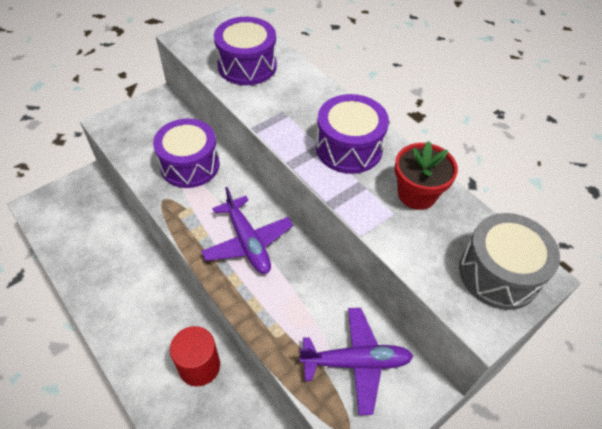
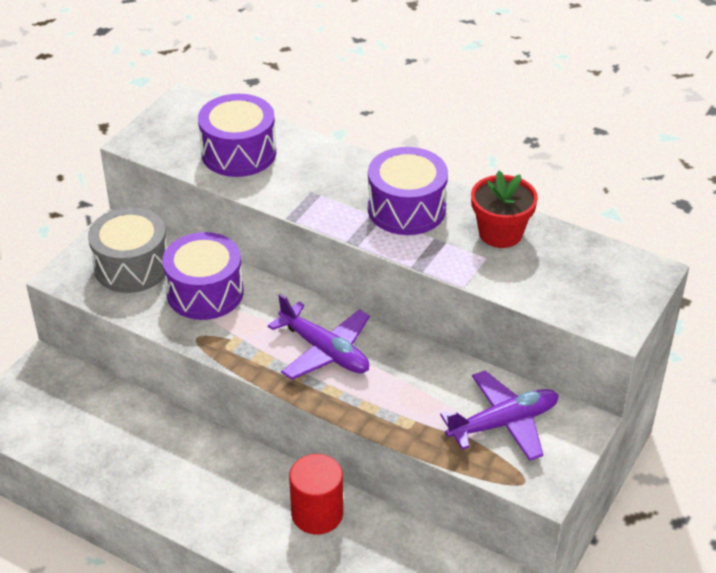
camera: 20 degrees left, 10 degrees down
grey drum [459,213,560,310] -> grey drum moved to [88,207,167,293]

